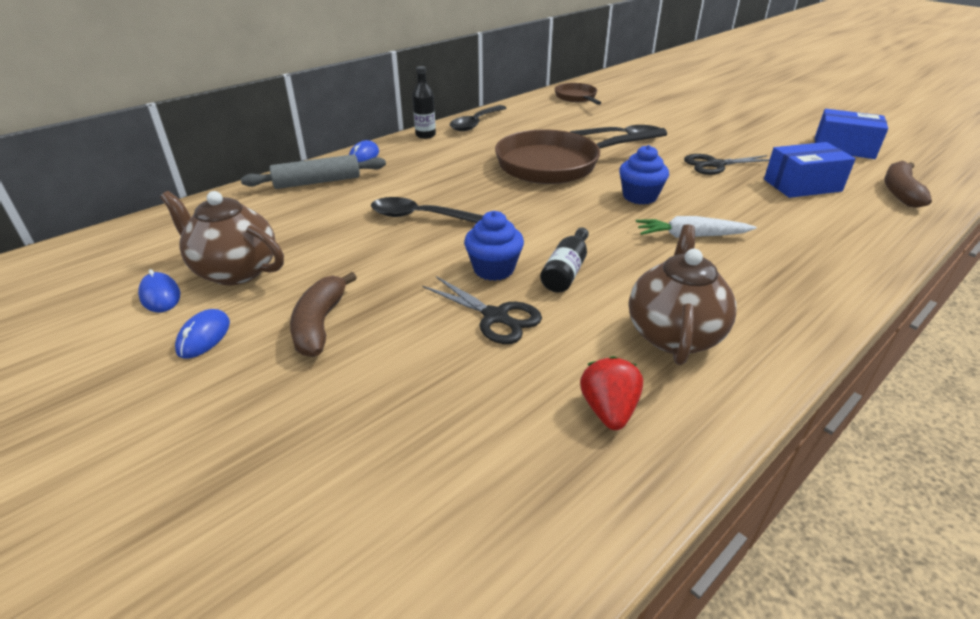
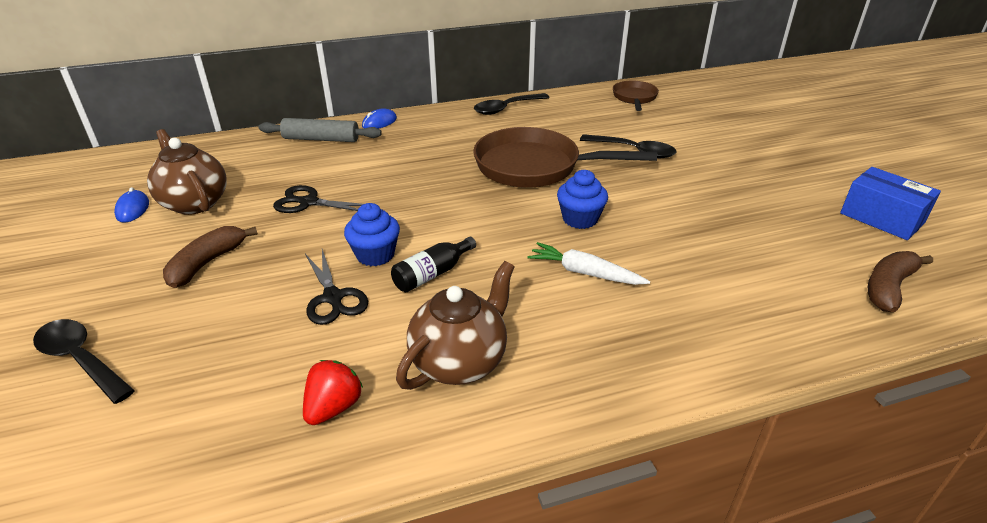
camera: 25 degrees right, 0 degrees up
blue mouse [175,309,230,358] -> none
black spoon [371,197,483,223] -> black spoon moved to [33,319,135,404]
black bottle [412,66,436,139] -> none
black scissors [684,154,770,175] -> black scissors moved to [273,185,363,213]
blue box [764,142,856,198] -> none

